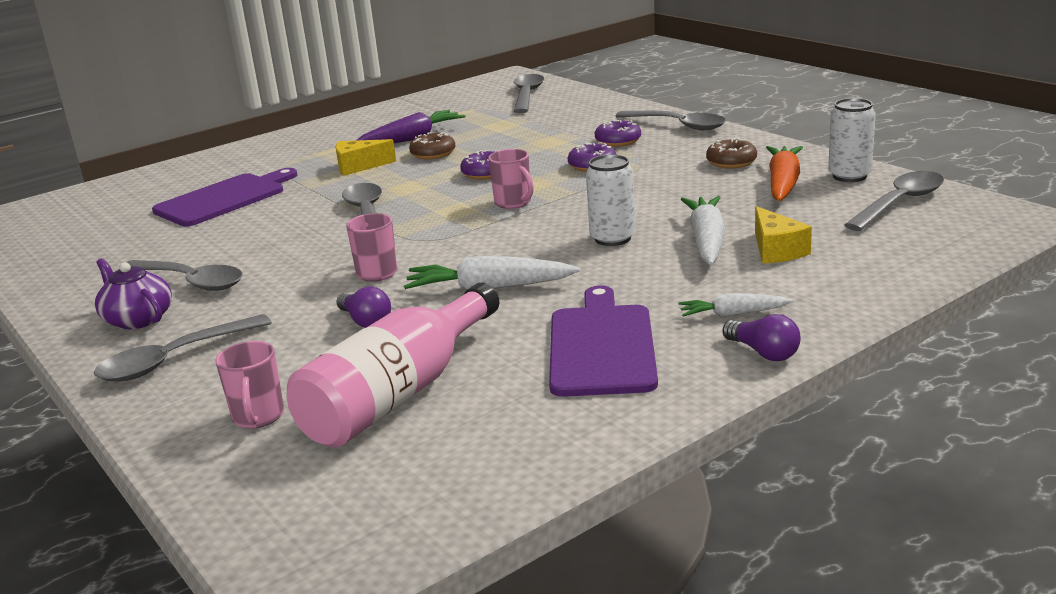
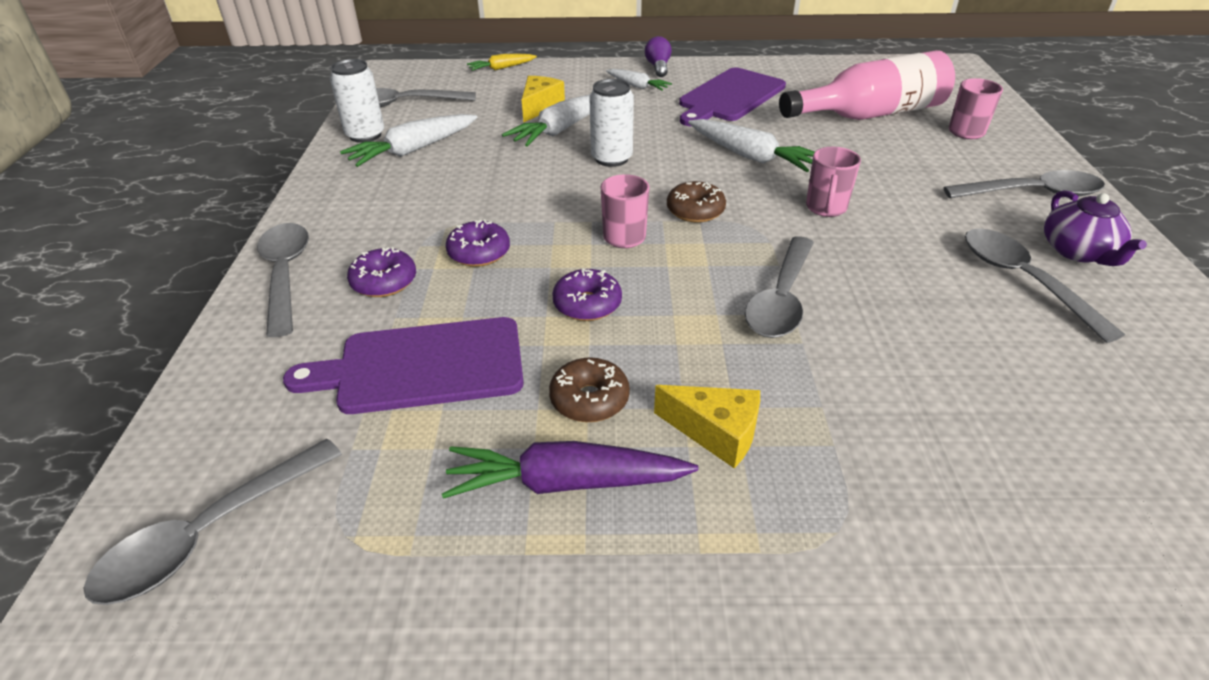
camera: 145 degrees left, 15 degrees up
purple cutting board [152,168,297,226] -> purple cutting board moved to [283,317,524,414]
purple light bulb [336,287,391,328] -> none
brown donut [706,138,757,168] -> brown donut moved to [667,181,726,223]
orange carrot [766,146,803,201] -> white carrot [340,114,477,167]
none -> yellow carrot [467,54,537,71]

